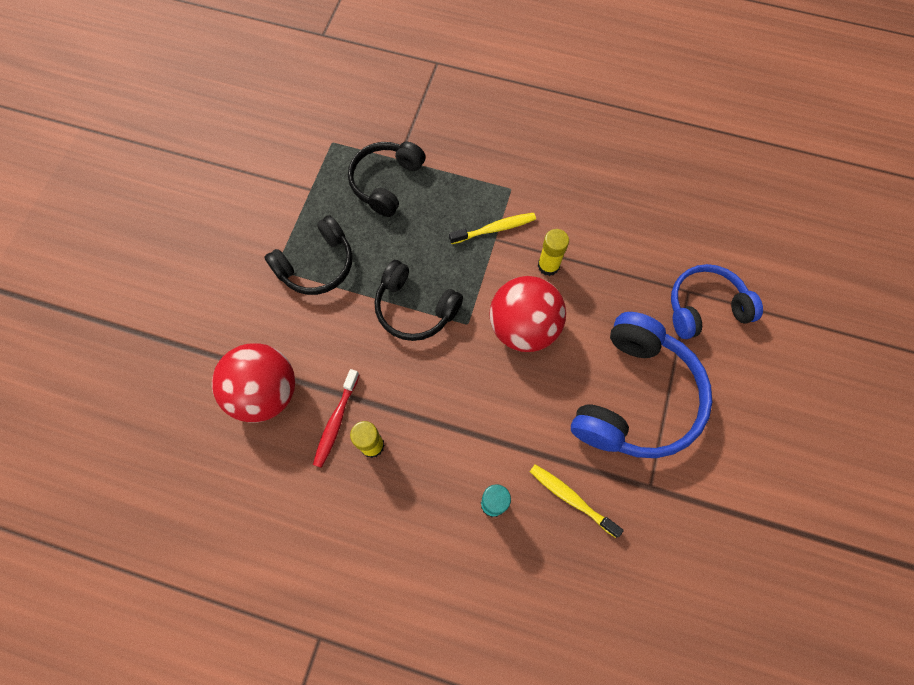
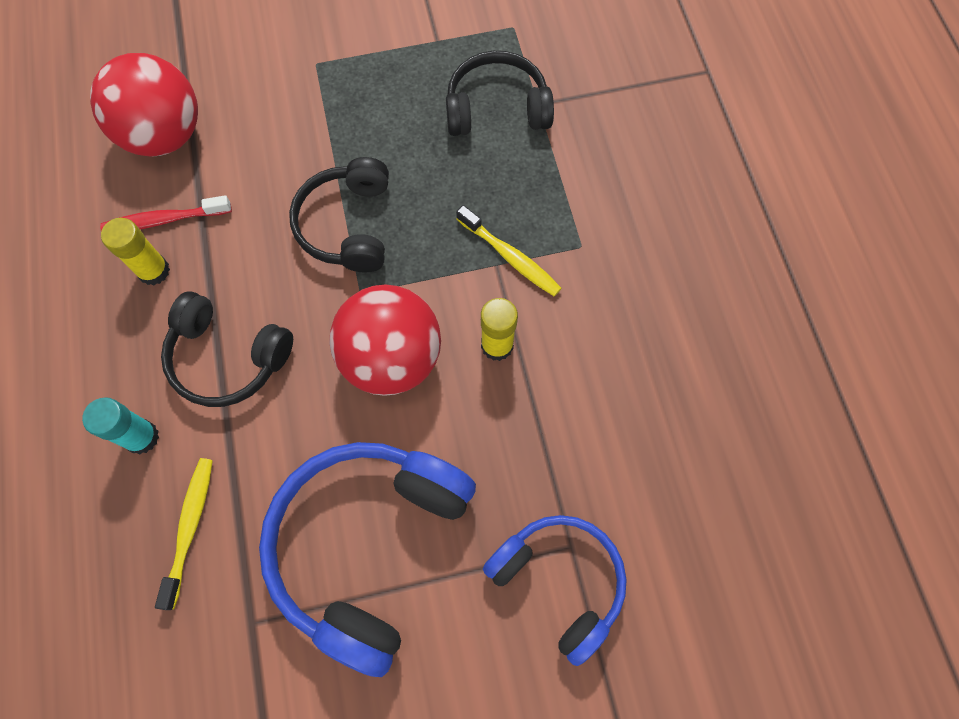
camera: 60 degrees right, 0 degrees up
black headphones [265,215,352,295] -> black headphones moved to [161,291,293,407]
blue headphones [571,312,712,458] -> blue headphones turned 120 degrees clockwise [259,442,476,677]

